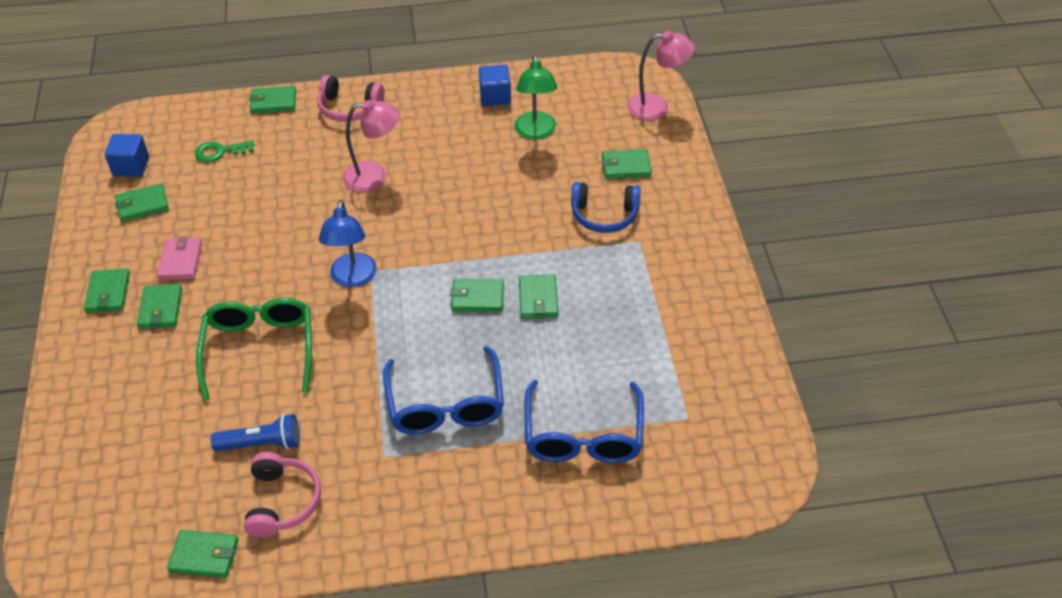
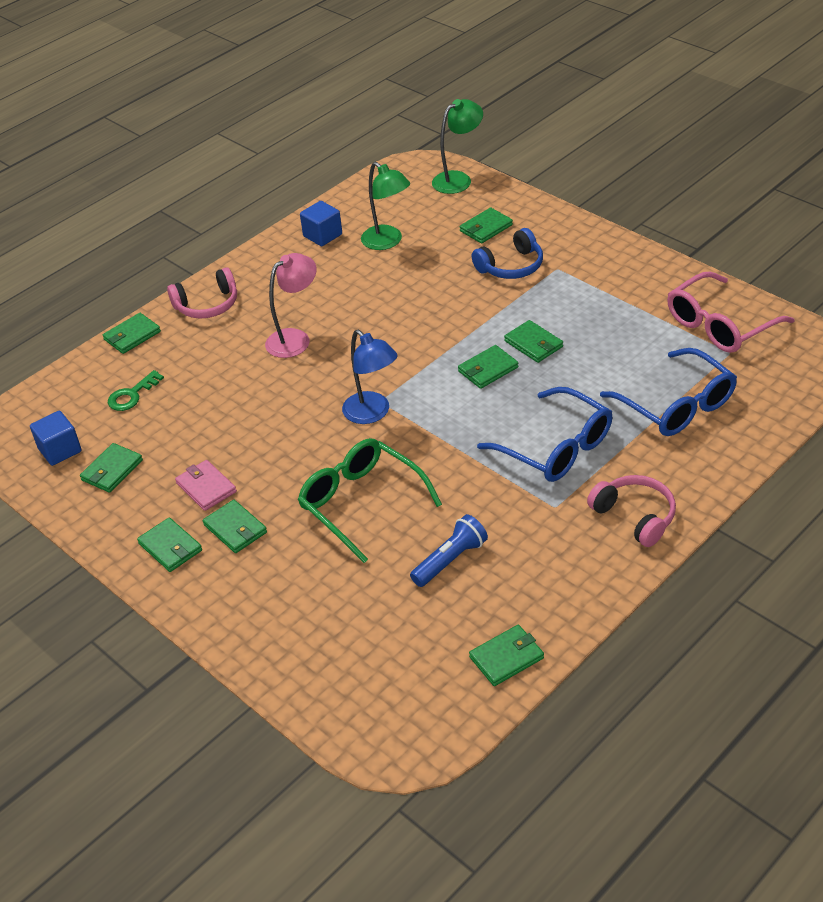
camera: 35 degrees left, 5 degrees down
pink headphones [244,452,321,538] -> pink headphones moved to [587,475,676,547]
pink lamp [627,31,695,120] -> green lamp [432,99,483,194]
none -> pink glasses [667,272,794,353]

